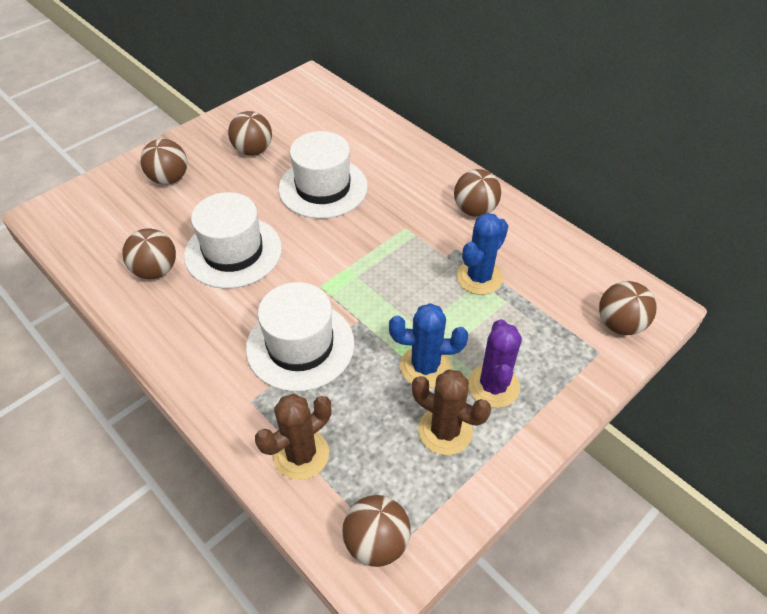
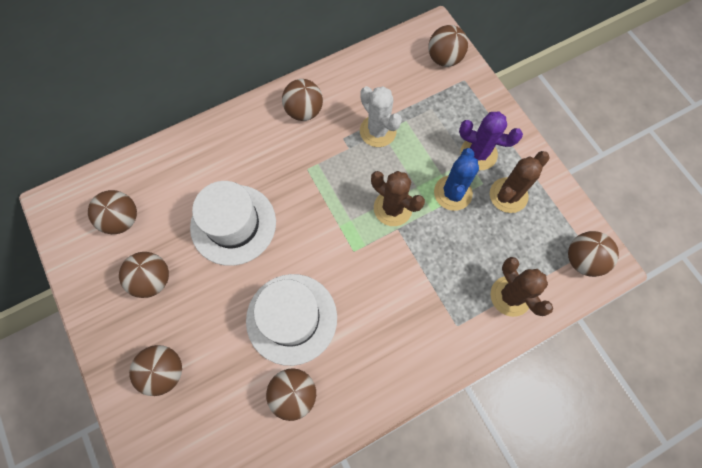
camera: 75 degrees left, 20 degrees up
white hat [246,282,354,392] -> none
blue cactus [457,213,508,295] -> white cactus [360,86,402,147]
none -> brown ball [88,190,137,234]
none -> brown cactus [371,171,425,226]

